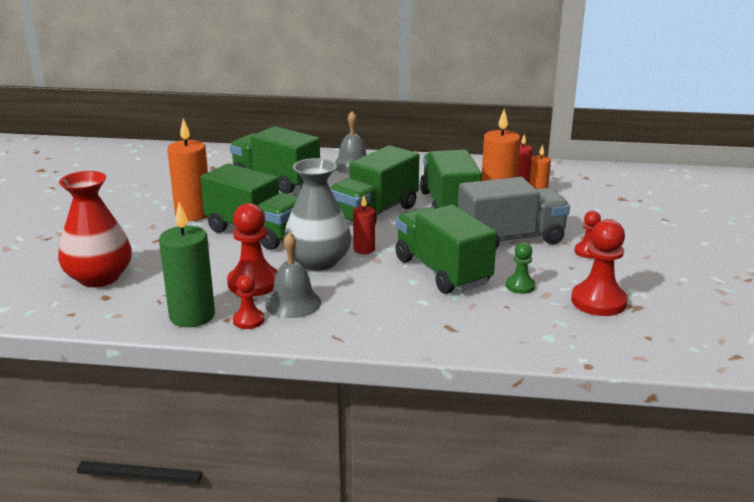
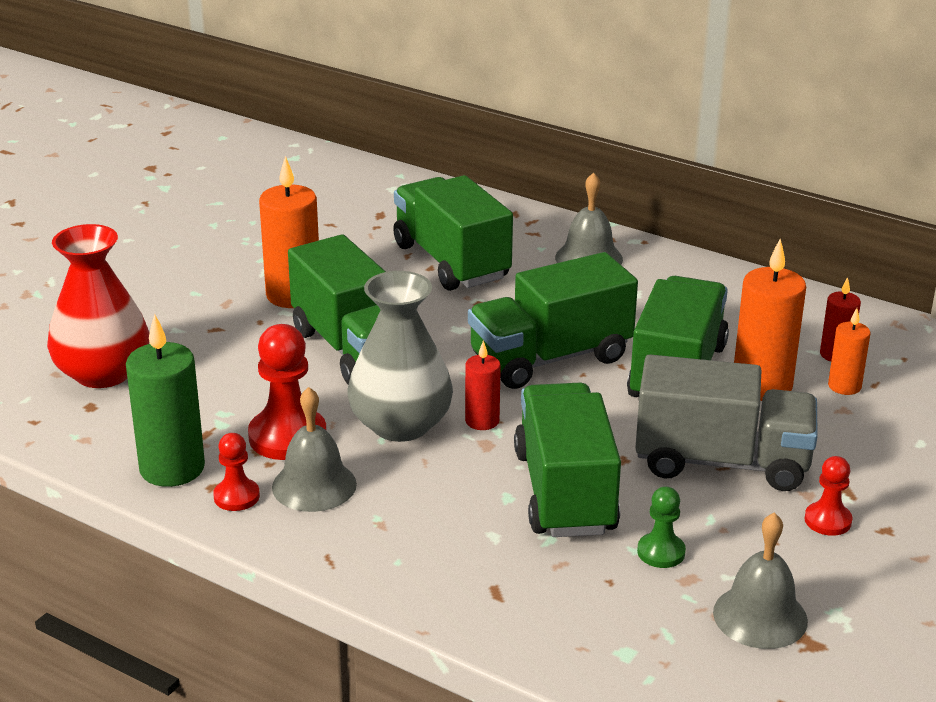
camera: 25 degrees right, 5 degrees up
red pawn [571,219,628,316] -> grey bell [713,512,808,649]

